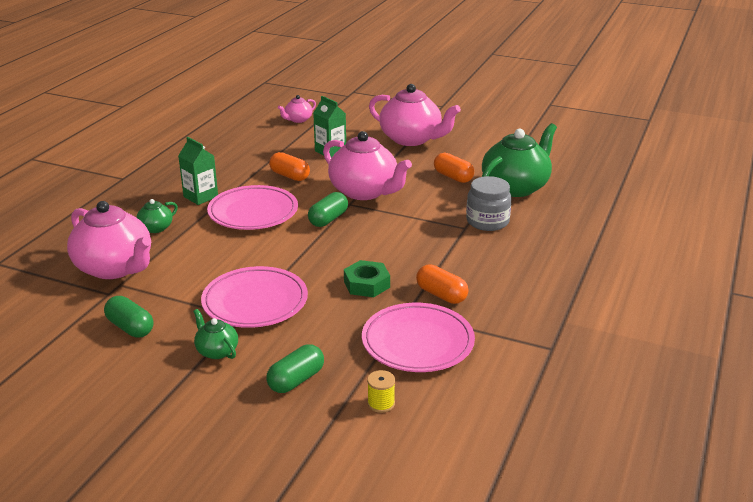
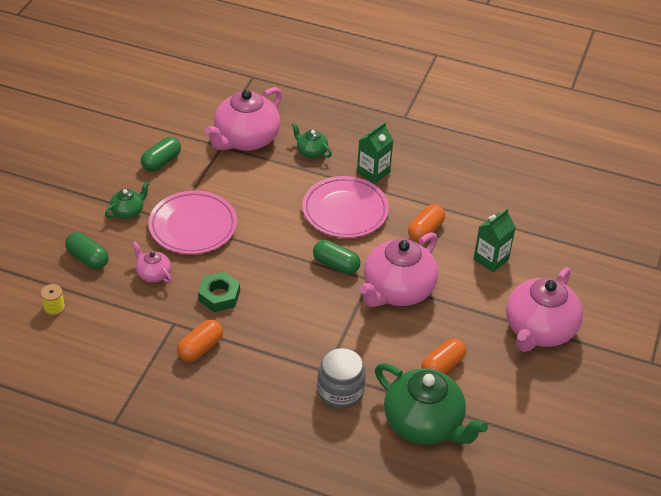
camera: 85 degrees right, 15 degrees up
pink teapot [278,95,316,123] -> pink teapot moved to [132,241,172,283]
pink plate [362,303,475,372] -> none

